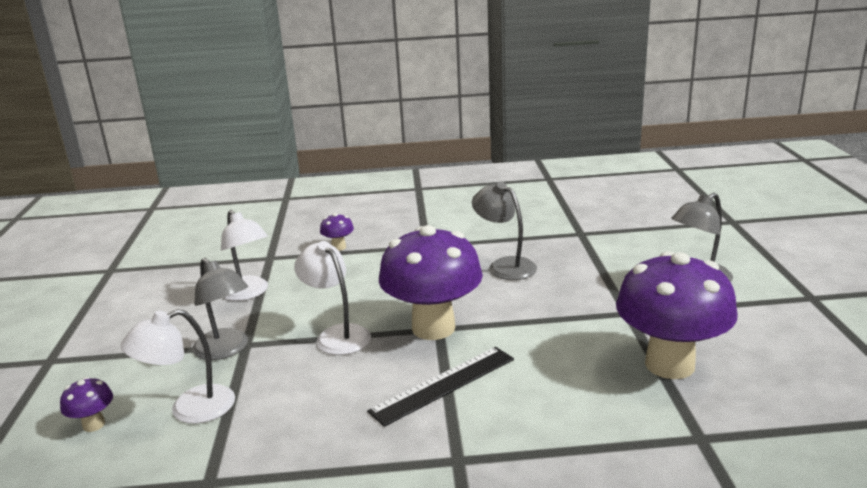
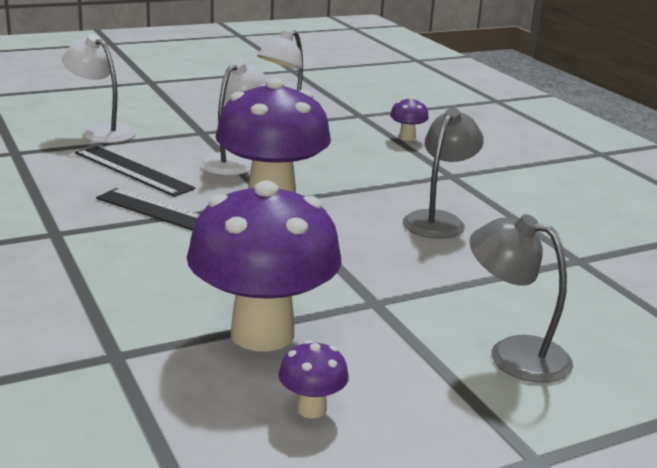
camera: 65 degrees right, 0 degrees up
purple mushroom [60,377,113,432] -> purple mushroom moved to [279,340,349,418]
grey lamp [193,258,248,360] -> none
none -> black ruler [75,146,195,197]

